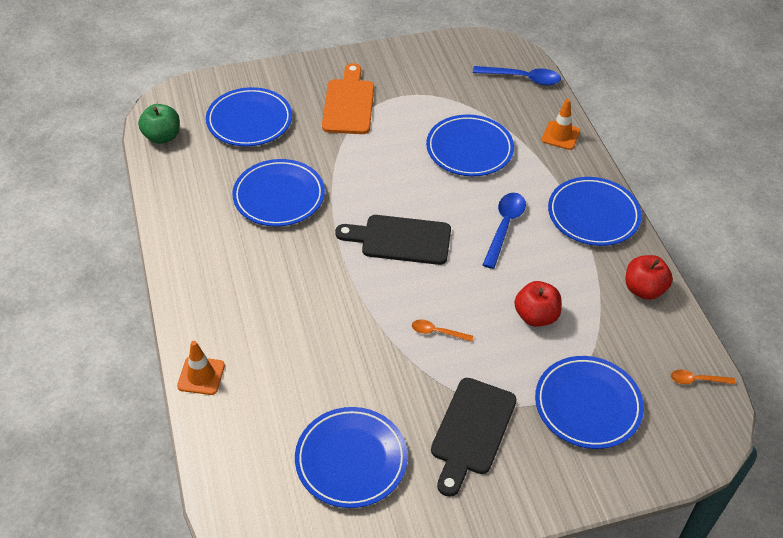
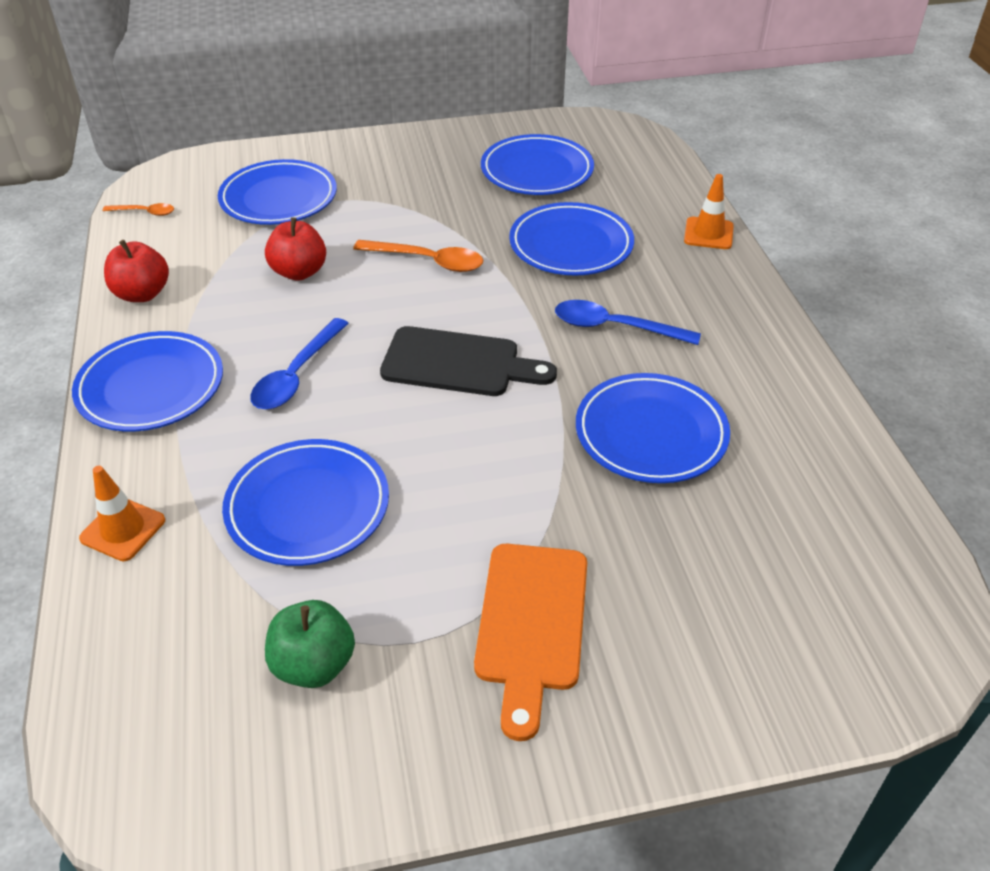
camera: 175 degrees left, 5 degrees down
green apple [138,104,180,144] -> green apple moved to [265,600,355,688]
blue plate [206,87,292,146] -> blue plate moved to [509,202,634,276]
orange spoon [412,320,473,342] -> orange spoon [353,240,483,272], size x1.74
black cutting board [431,378,517,497] -> none
blue spoon [473,66,561,86] -> blue spoon moved to [555,300,701,345]

